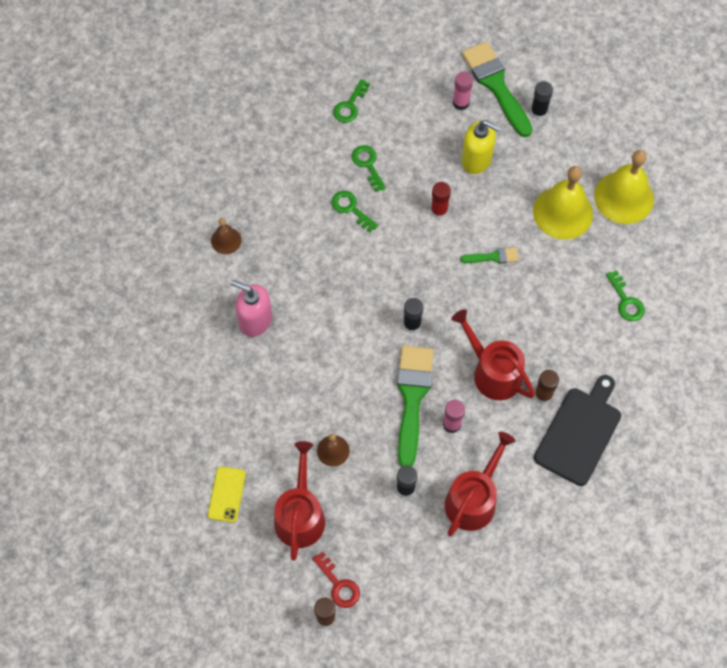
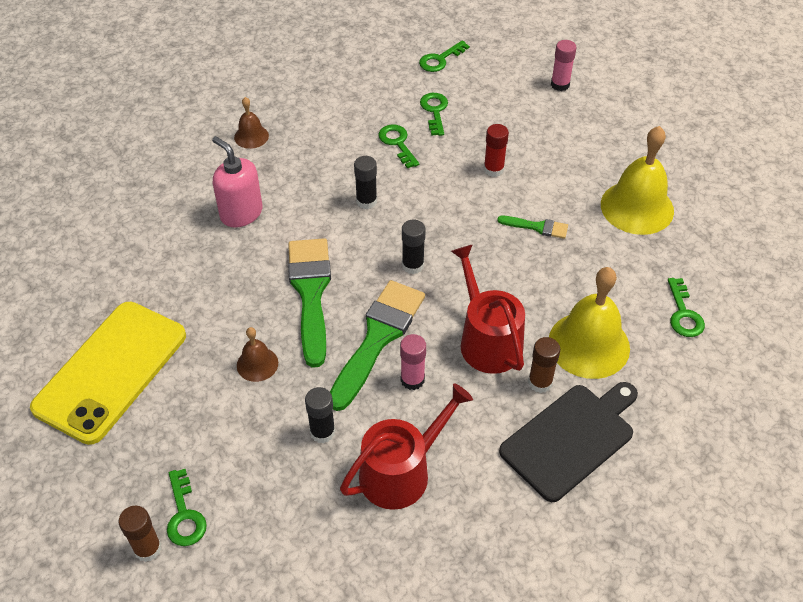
camera: 20 degrees right, 15 degrees down
yellow phone [208,467,246,523] -> yellow phone [30,302,186,445], size x2.24
red watering can [274,441,325,561] -> none
red key [312,552,360,608] -> green key [167,469,207,546]
yellow soap dispenser [461,120,502,174] -> none
green brush [462,42,532,137] -> green brush moved to [288,238,331,368]
black glue stick [531,81,553,120] -> black glue stick moved to [354,156,377,209]
yellow bell [594,150,654,224] -> yellow bell moved to [549,267,630,379]

